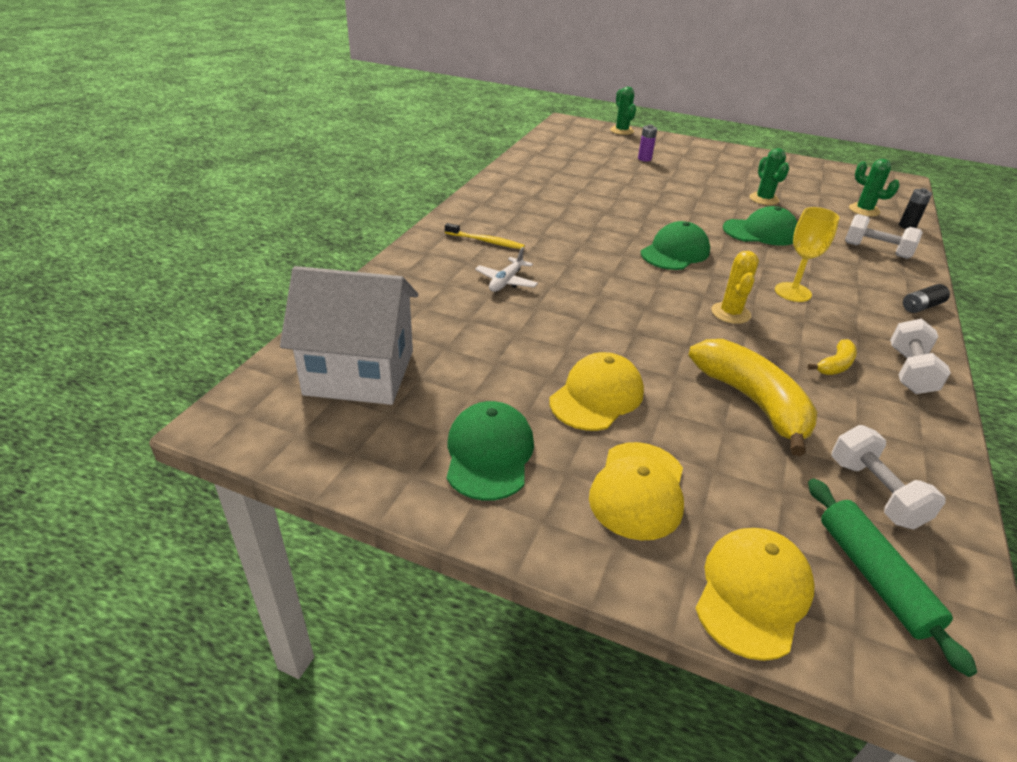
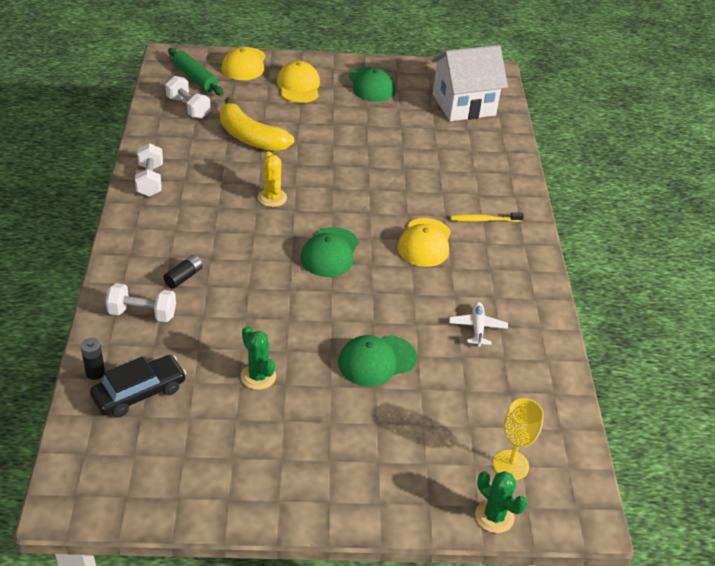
camera: 155 degrees right, 5 degrees up
white plane [475,247,538,292] -> white plane moved to [449,302,508,347]
yellow cap [549,352,644,431] -> yellow cap moved to [397,218,451,267]
purple battery [638,125,657,162] -> none
green cap [723,206,798,246] -> green cap moved to [338,335,417,386]
yellow goblet [775,207,839,302] -> yellow goblet moved to [493,398,544,480]
yellow banana [808,339,857,375] -> none
green cactus [849,159,900,216] -> black car [90,355,186,417]
black battery [903,284,950,313] -> black battery moved to [163,255,203,289]

